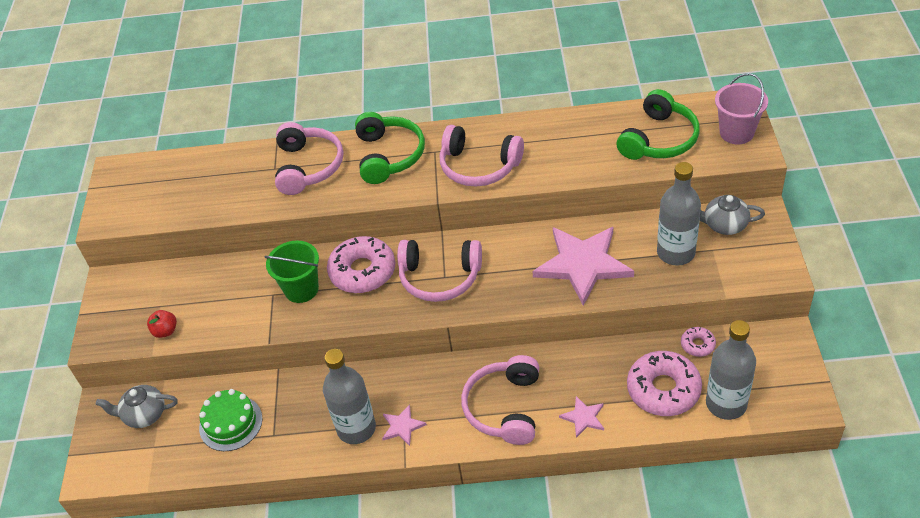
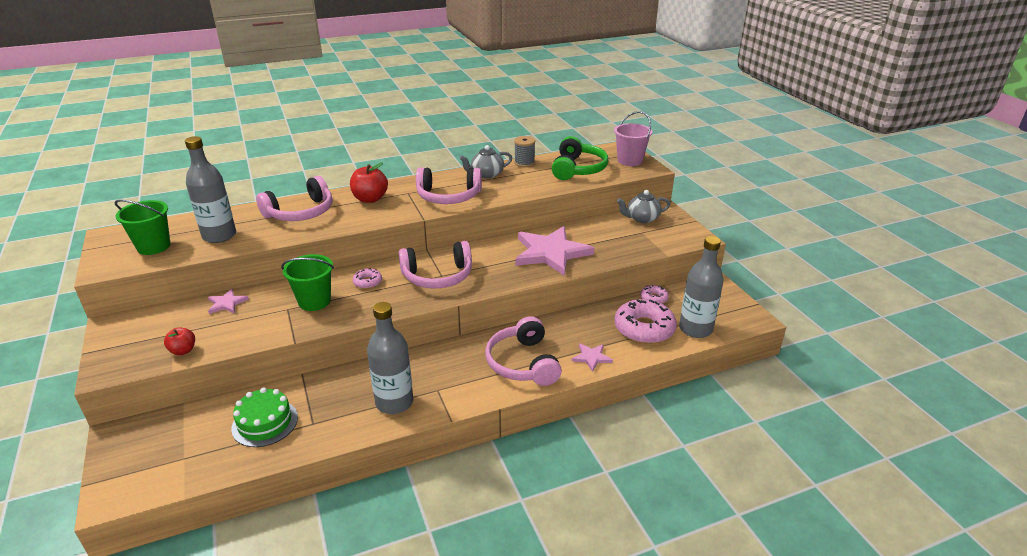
camera: 25 degrees left, 15 degrees down
grey teapot [96,385,178,428] -> grey teapot moved to [459,145,512,179]
pink headphones [275,122,344,195] -> pink headphones turned 75 degrees clockwise [256,176,333,221]
pink donut [327,236,395,293] -> pink donut [352,268,382,289], size x0.48
green headphones [355,112,425,184] -> red apple [350,163,388,203]
pink star [382,404,427,446] -> pink star moved to [208,289,249,314]
grey bottle [657,162,701,266] -> grey bottle moved to [185,136,236,243]
none -> green bucket [114,199,170,255]
none -> grey spool [514,136,535,167]

